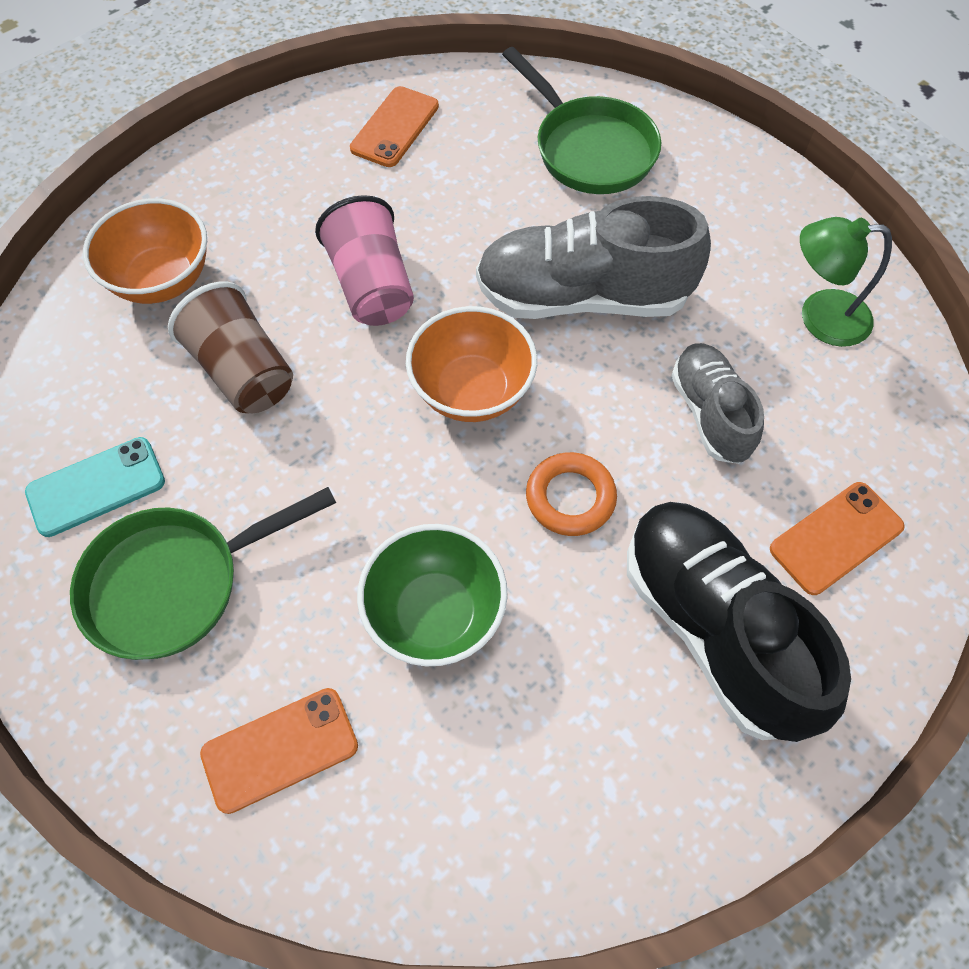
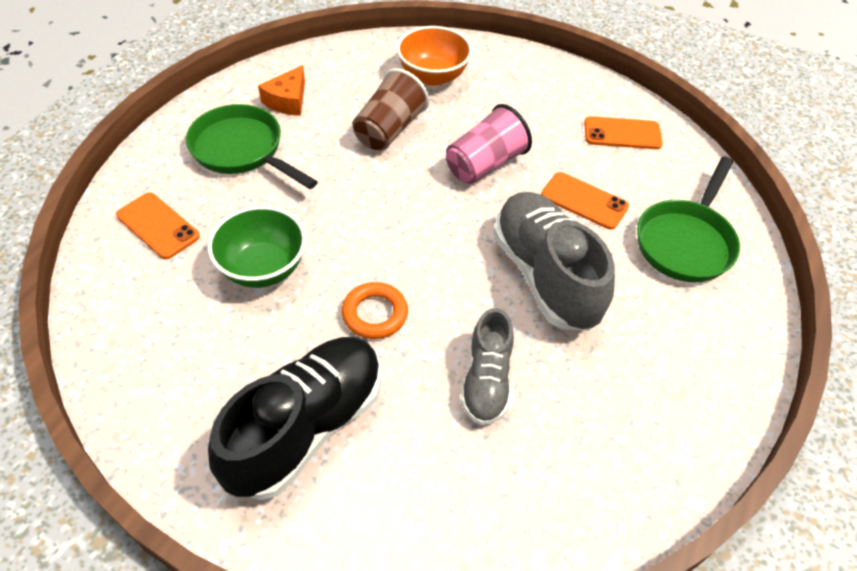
camera: 65 degrees right, 10 degrees down
turquoise phone [25,437,165,537] -> orange cheese [258,65,305,116]
orange bowl [406,306,537,422] -> none
grey shoe [671,343,764,464] -> grey shoe turned 135 degrees clockwise [460,308,514,425]
orange phone [770,482,905,595] -> orange phone moved to [541,172,629,230]
green lamp [800,217,892,347] -> none

